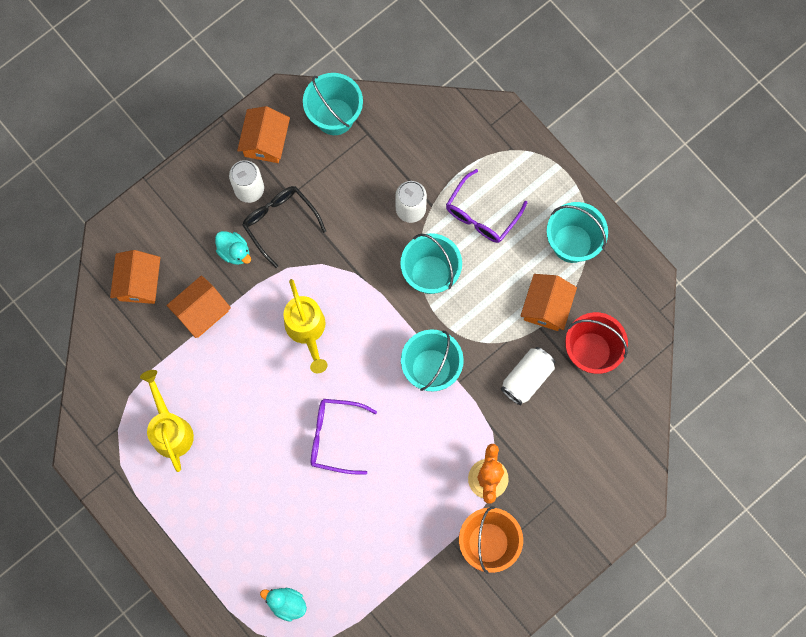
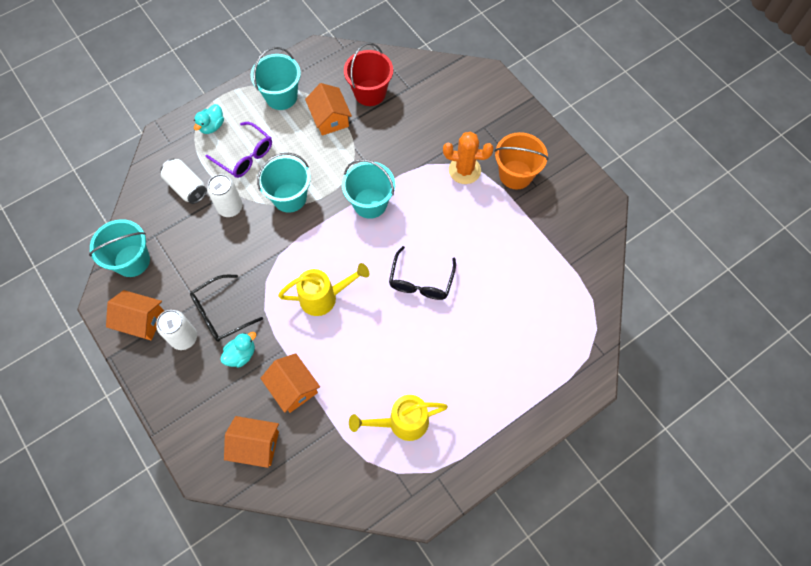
camera: 85 degrees left, 10 degrees down
turquoise duck [260,588,307,622] -> turquoise duck moved to [194,104,224,134]
purple glasses [311,399,377,475] -> black glasses [389,246,456,300]
white can [501,347,555,405] -> white can moved to [160,159,207,204]
orange house [521,274,577,331] -> orange house turned 45 degrees clockwise [305,83,352,136]

